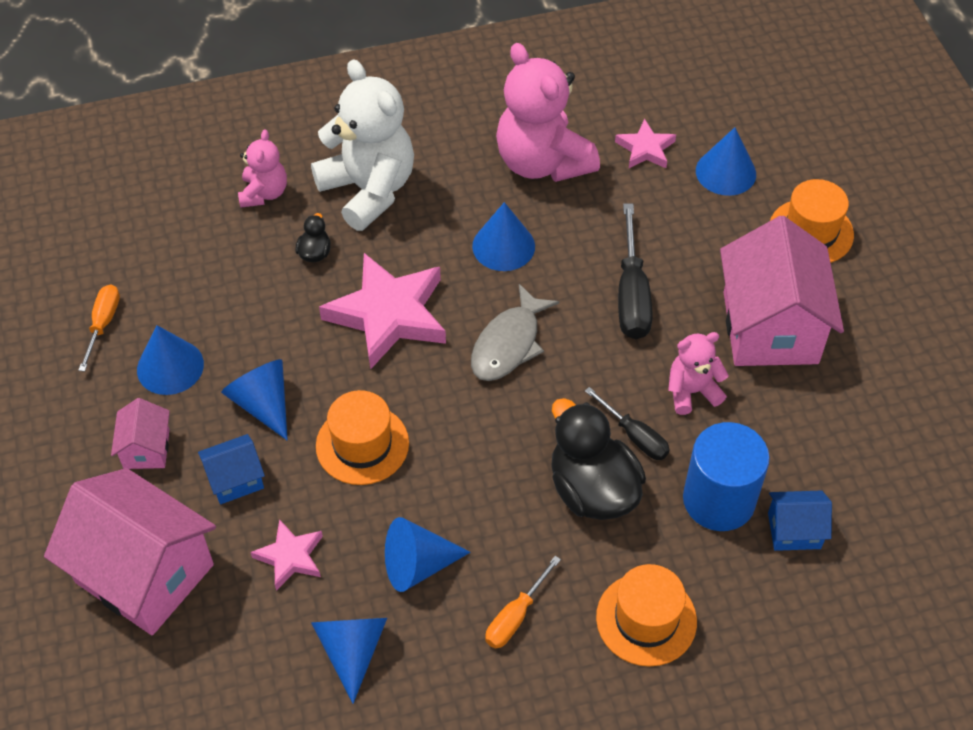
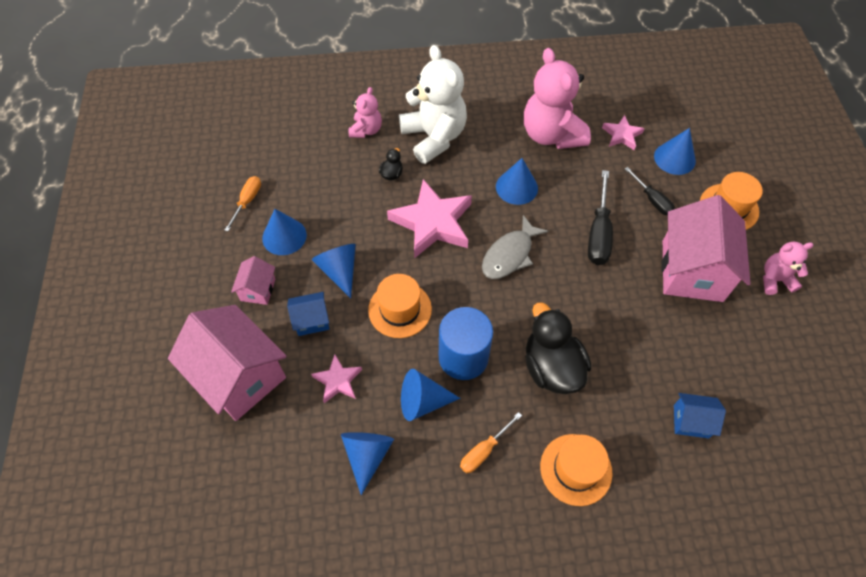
camera: 10 degrees right, 5 degrees up
black screwdriver [585,387,670,460] -> black screwdriver moved to [625,167,675,215]
pink teddy bear [668,332,729,415] -> pink teddy bear moved to [763,242,814,295]
blue cylinder [683,422,770,531] -> blue cylinder moved to [439,307,493,380]

